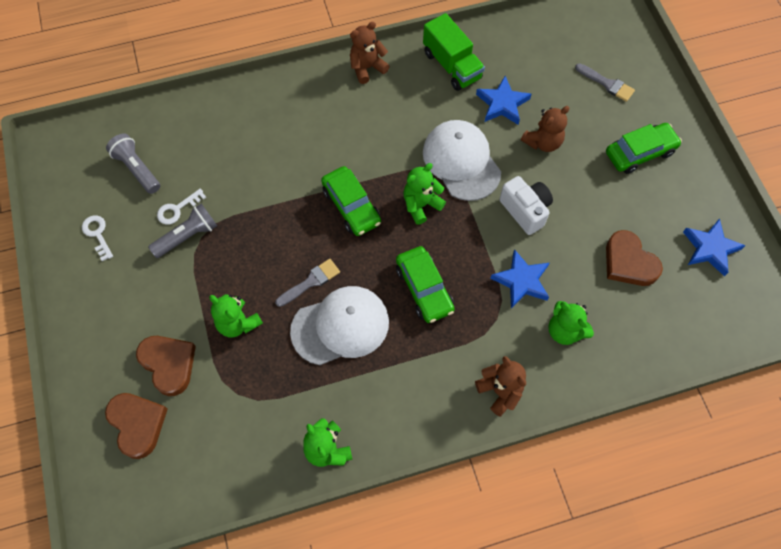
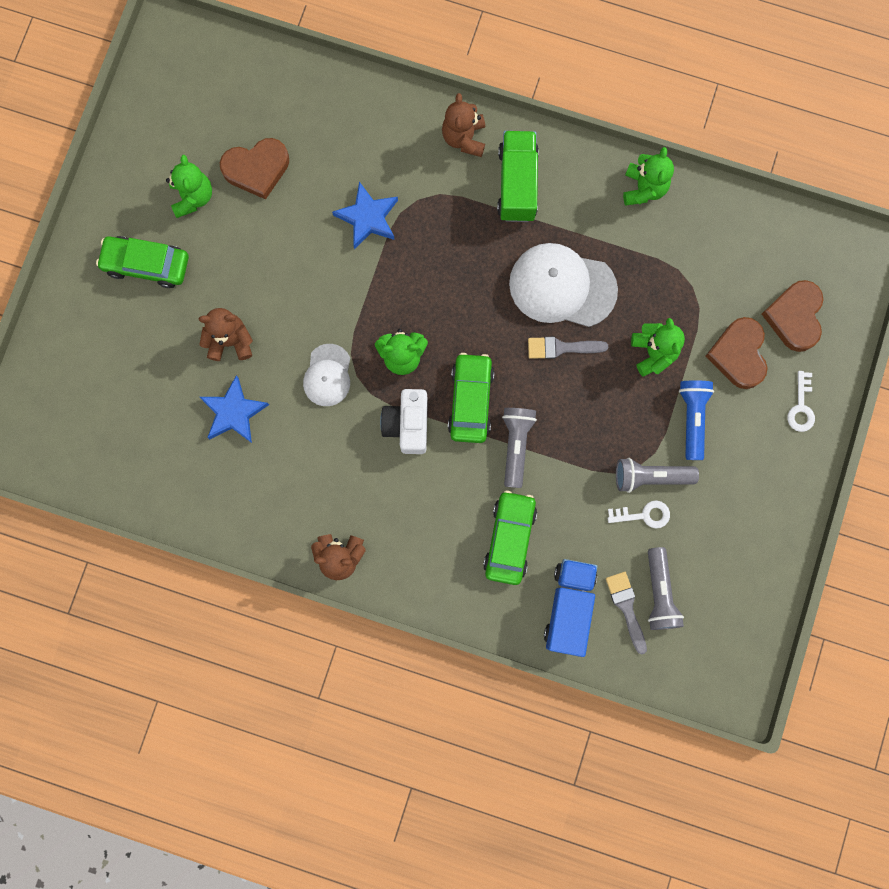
camera: 145 degrees left, 15 degrees up
white key [82,215,113,261] -> white key moved to [787,371,815,432]
green car [396,246,455,323] -> green car moved to [483,490,537,585]
green truck [423,13,485,91] -> green truck moved to [497,131,539,222]
white cap [423,120,501,201] -> white cap [303,344,350,406], size x0.58
white camera [499,176,553,235] -> white camera moved to [380,389,428,454]
green teddy bear [548,301,594,345] -> green teddy bear moved to [166,155,212,218]
grey brush [575,63,635,102] -> grey brush moved to [606,572,647,654]
brown heart [606,230,663,286] -> brown heart turned 75 degrees clockwise [220,138,289,199]
blue star [683,218,746,276] -> none
none -> grey flashlight [502,408,537,488]
none -> blue truck [544,559,598,657]
none -> blue flashlight [679,380,714,460]

